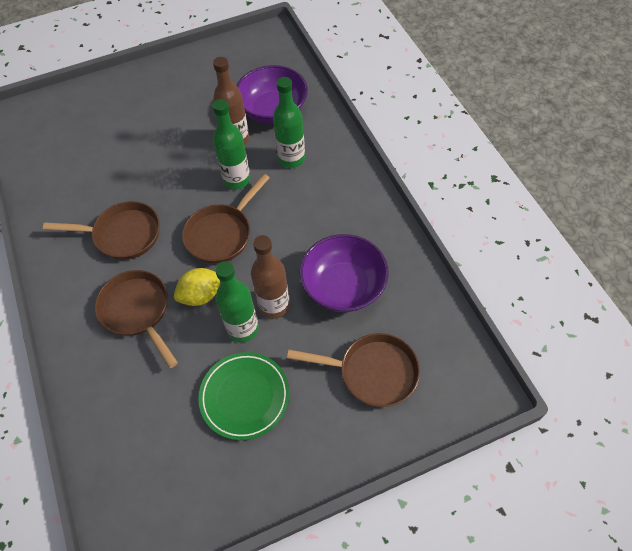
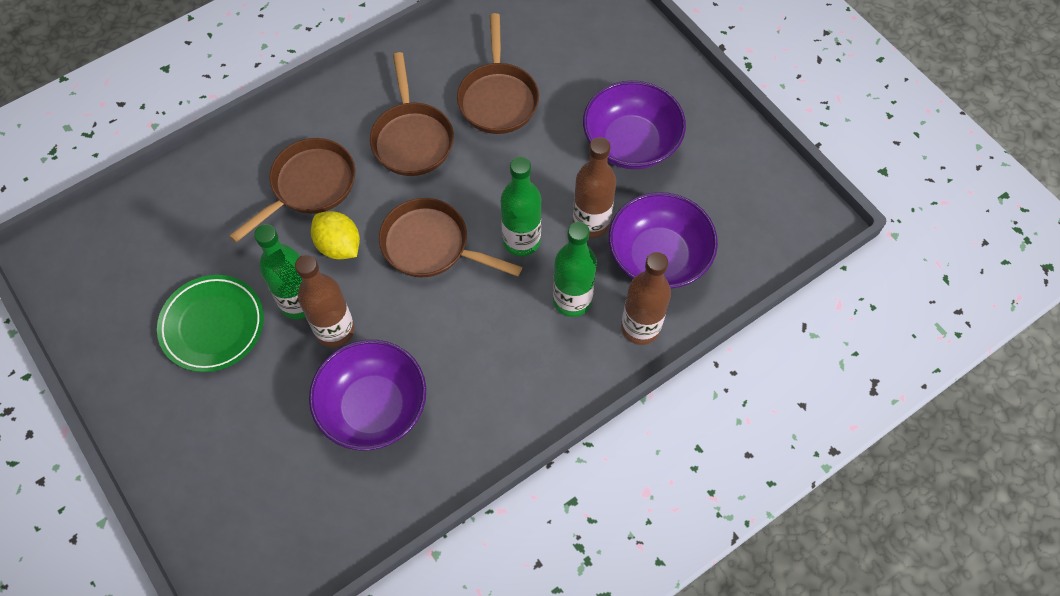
camera: 75 degrees right, 5 degrees up
brown pan [287,333,420,407] -> brown pan moved to [457,13,539,134]
none -> purple bowl [583,81,686,169]
none -> brown bottle [621,252,671,345]

